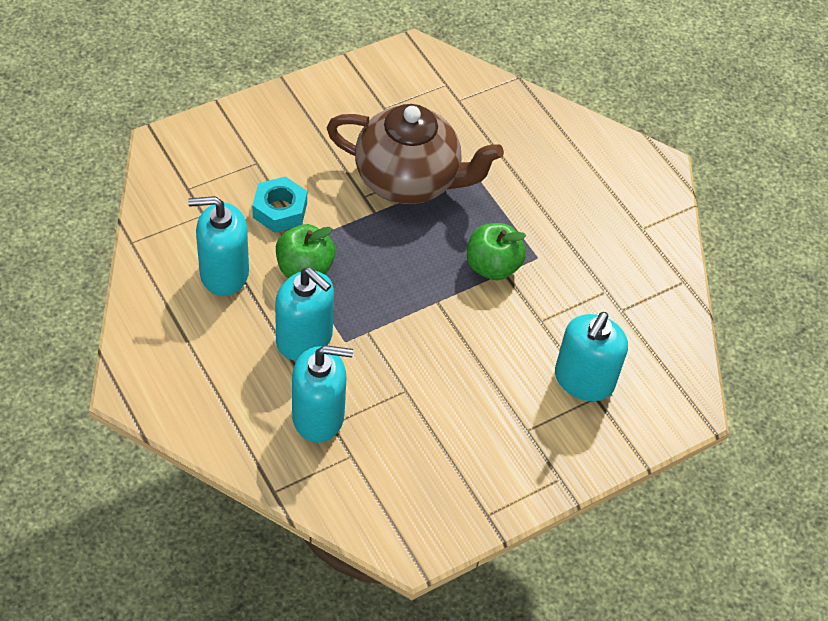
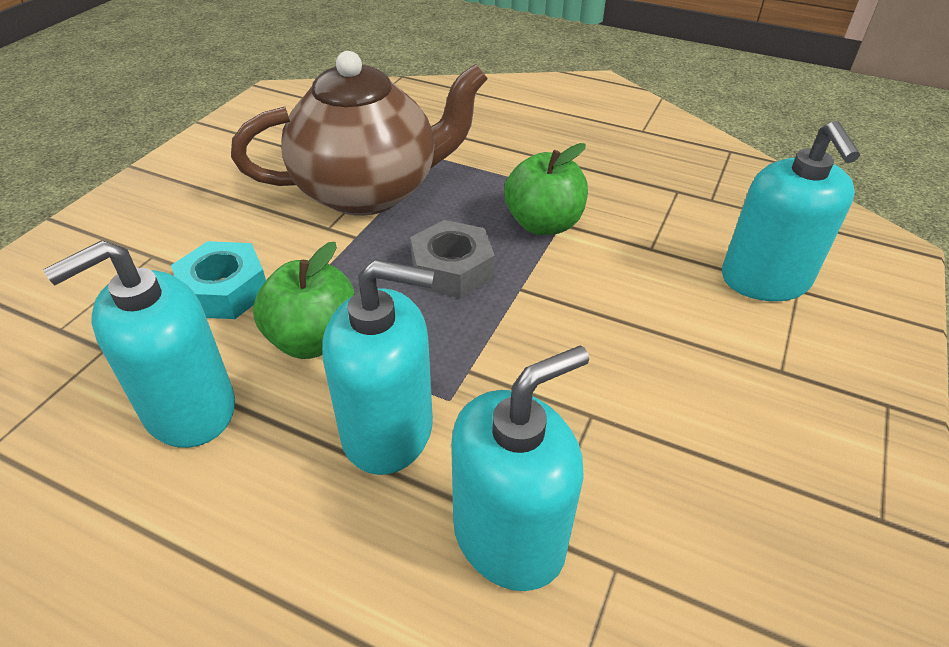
camera: 30 degrees left, 10 degrees down
none -> grey nut [410,220,495,298]

